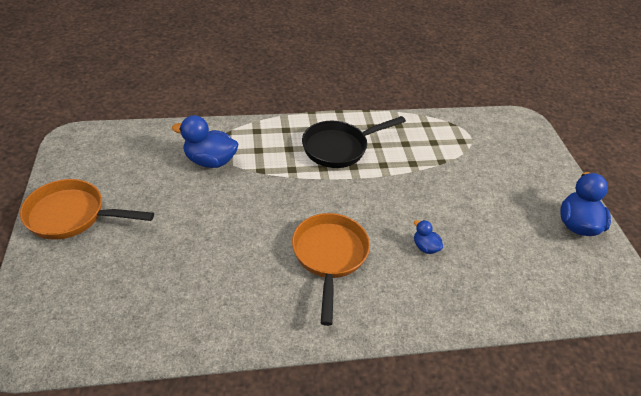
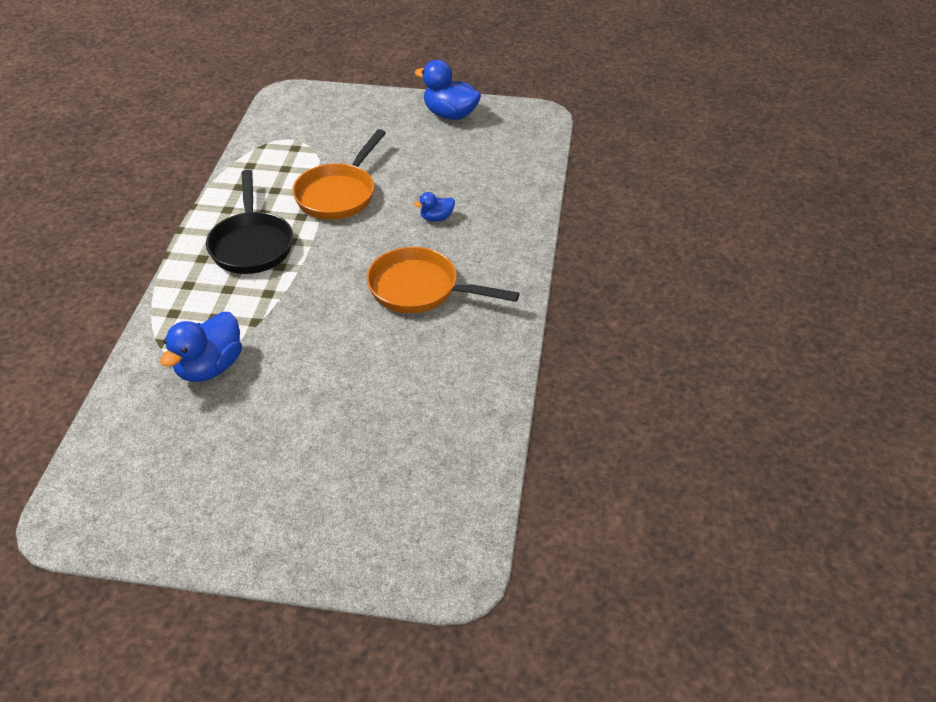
camera: 70 degrees left, 0 degrees up
orange pan [20,179,154,240] -> orange pan moved to [292,129,386,220]

